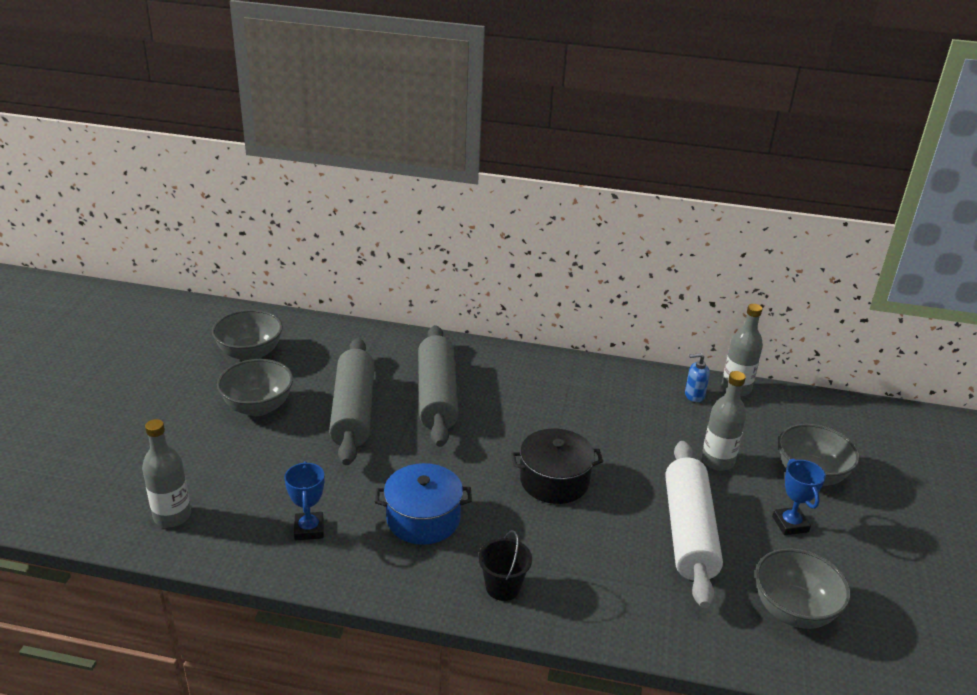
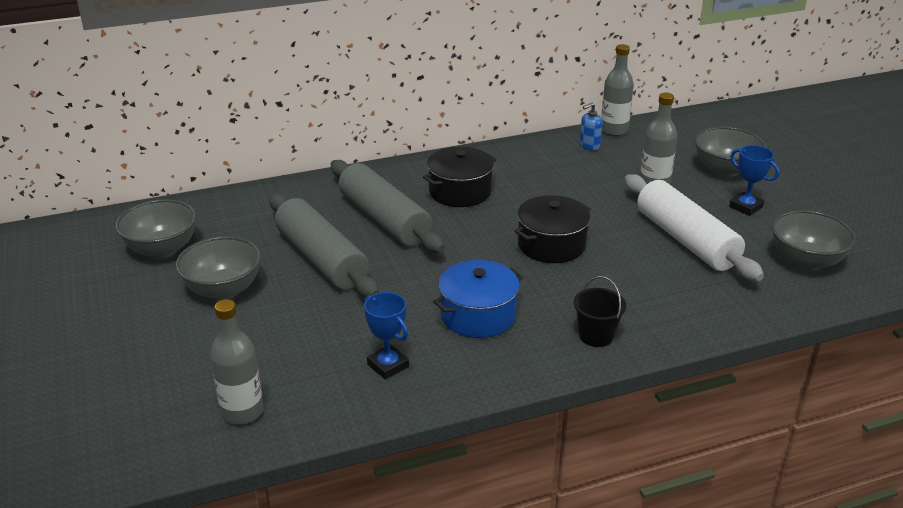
camera: 30 degrees left, 0 degrees up
none -> black pot [423,147,497,207]

